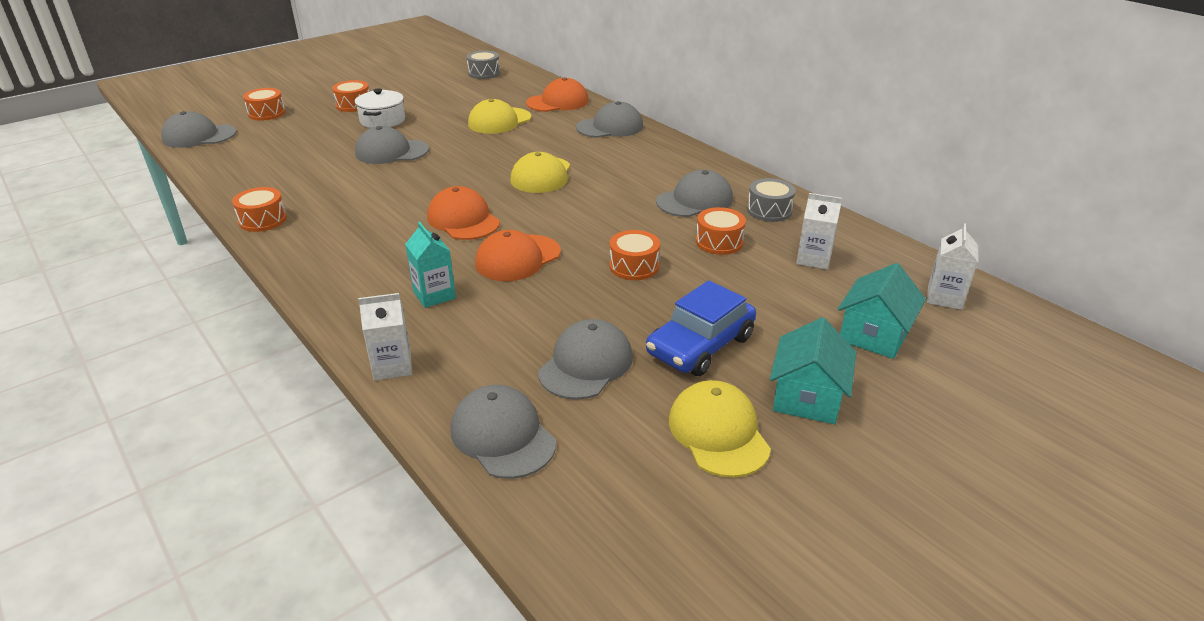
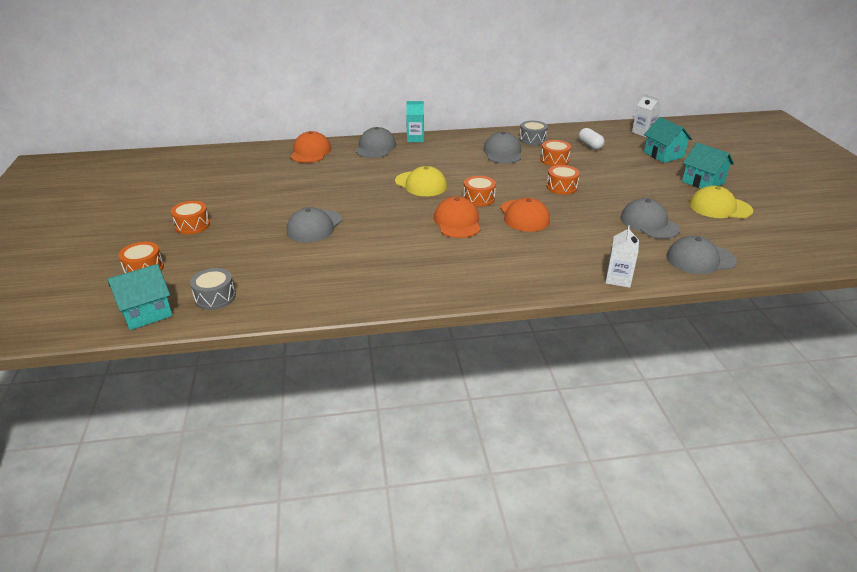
camera: 60 degrees left, 0 degrees up
grey cap [161,111,237,148] -> turquoise house [108,264,173,330]
orange drum [232,187,287,232] -> orange drum moved to [463,176,496,206]
white pot [355,88,405,128] -> none
turquoise carton [405,222,456,308] -> turquoise carton moved to [406,101,424,142]
orange cap [427,186,500,240] -> orange cap turned 90 degrees clockwise [434,196,480,238]
grey drum [467,51,500,79] -> grey drum moved to [190,268,236,310]
yellow cap [468,99,531,134] -> none
blue car [646,280,756,376] -> none
white carton [796,193,842,270] -> white capsule [579,128,605,150]

